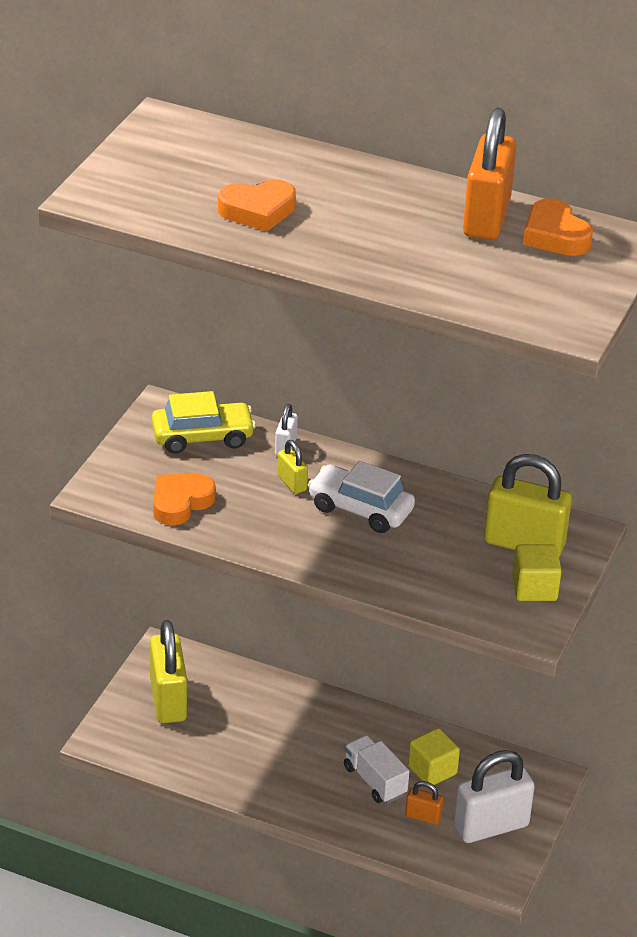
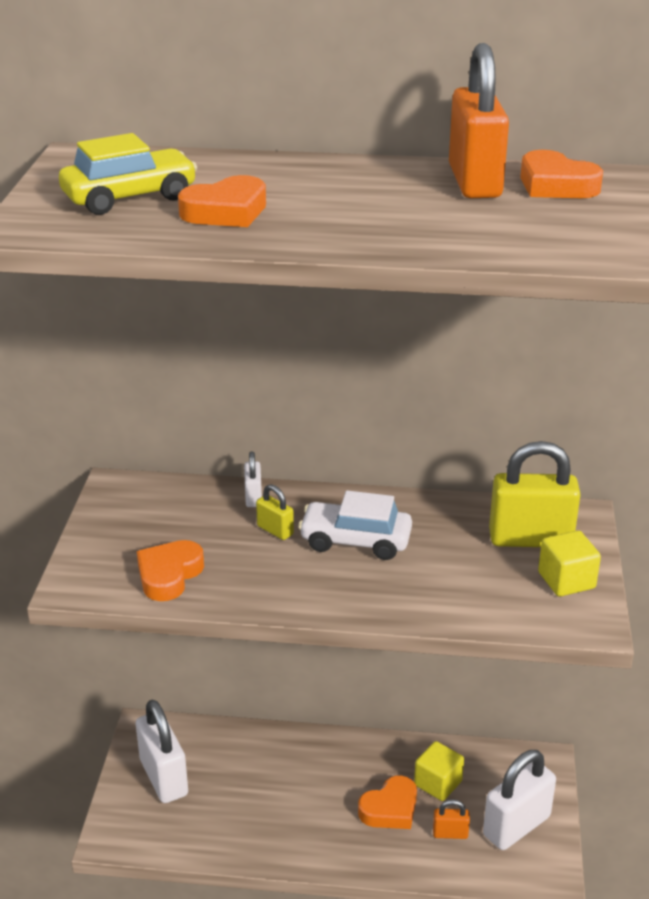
camera: 15 degrees left, 5 degrees down
yellow padlock [150,620,187,723] -> white padlock [135,700,188,803]
yellow car [151,391,256,454] -> yellow car moved to [59,133,197,215]
white truck [344,735,410,804] -> orange heart [358,775,417,829]

